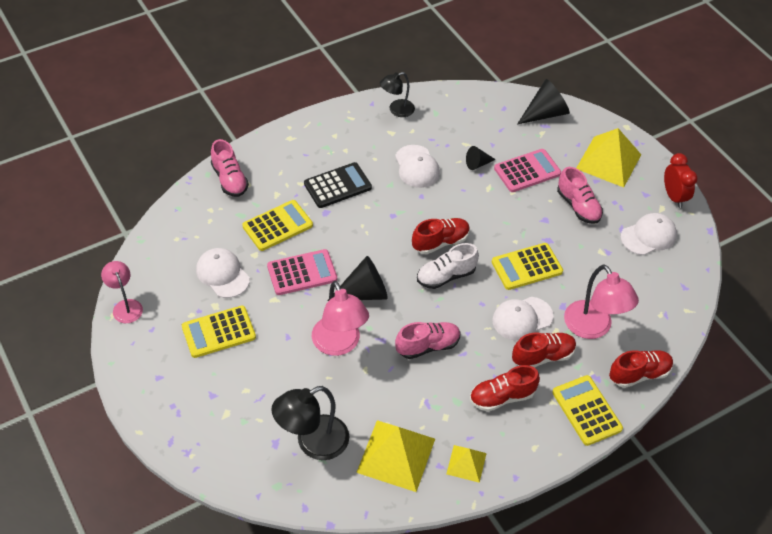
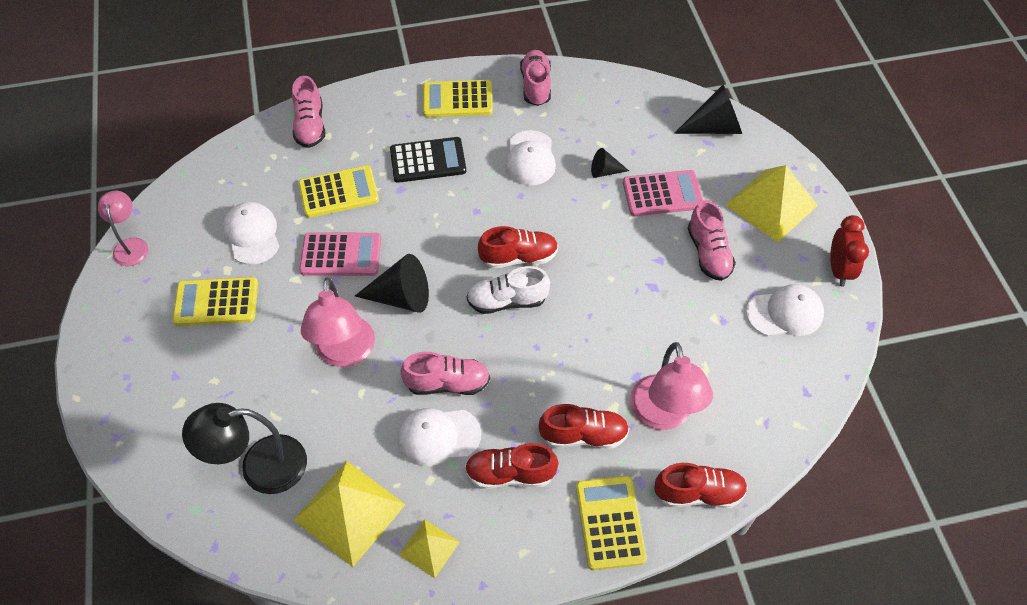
camera: 20 degrees right, 5 degrees up
black lamp [380,72,415,117] -> pink shoe [520,50,551,106]
yellow calculator [492,243,563,290] -> yellow calculator moved to [423,80,493,117]
white cap [492,297,553,341] -> white cap moved to [398,408,481,466]

